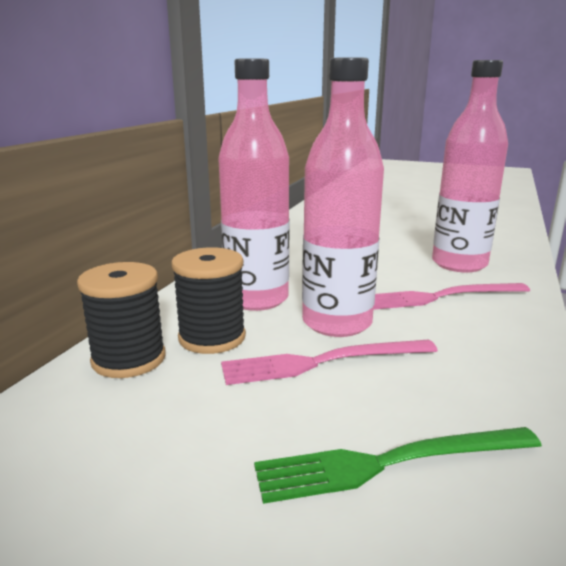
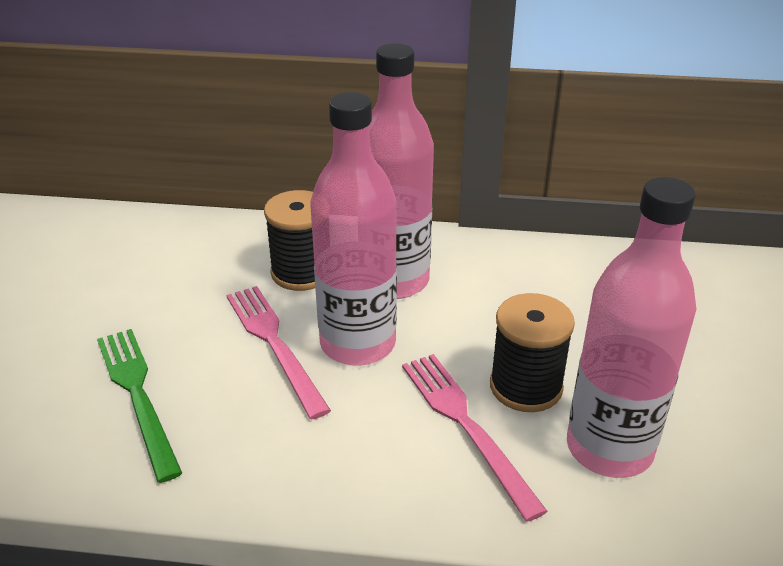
camera: 75 degrees right, 15 degrees up
black spool [77,262,166,378] -> black spool moved to [490,293,575,412]

